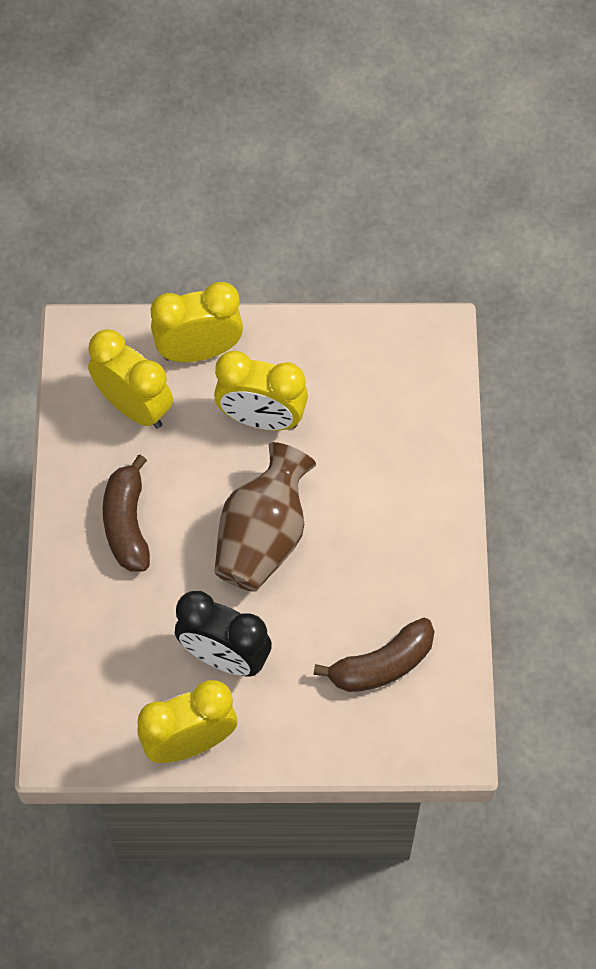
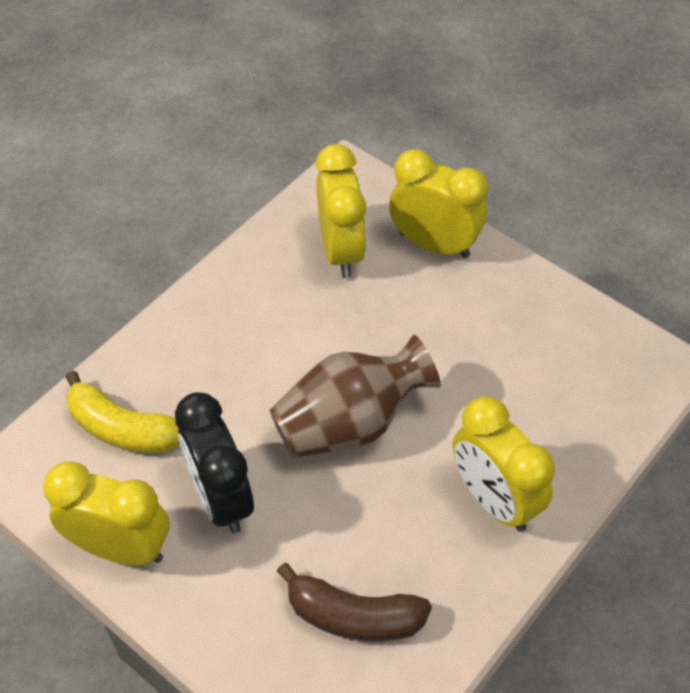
camera: 40 degrees right, 10 degrees down
brown banana [103,455,150,572] -> none
yellow clock [214,351,308,431] -> yellow clock moved to [452,396,555,531]
none -> yellow banana [66,371,179,453]

